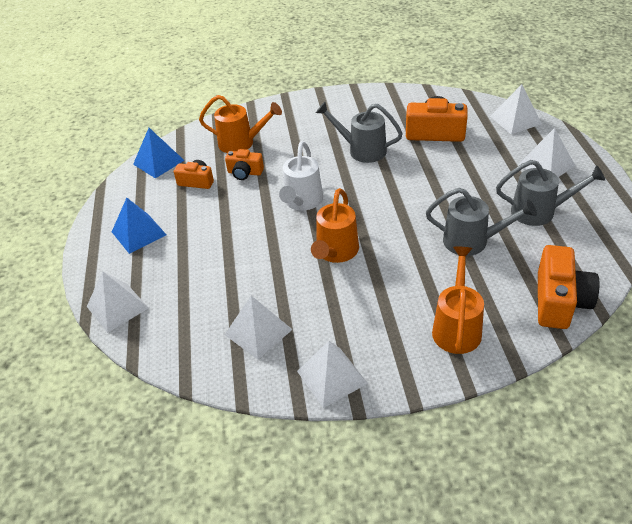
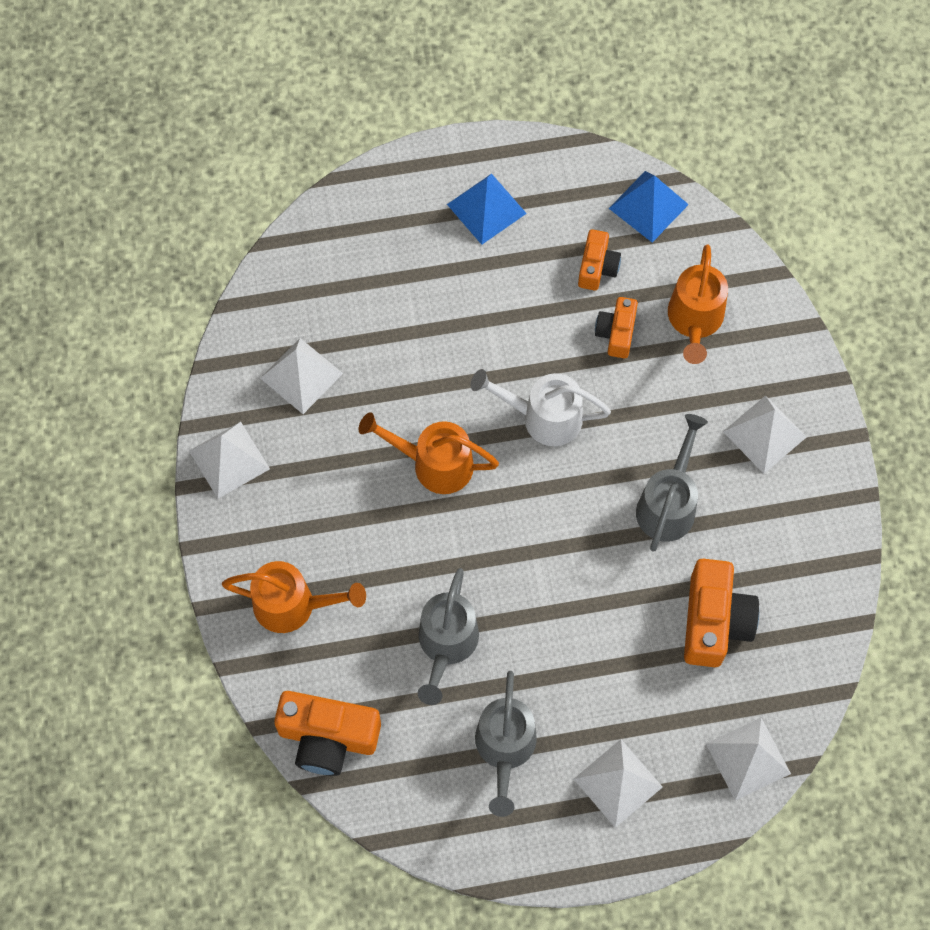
camera: 85 degrees right, 25 degrees up
white pyramid [87,271,149,333] -> white pyramid moved to [723,396,807,473]

